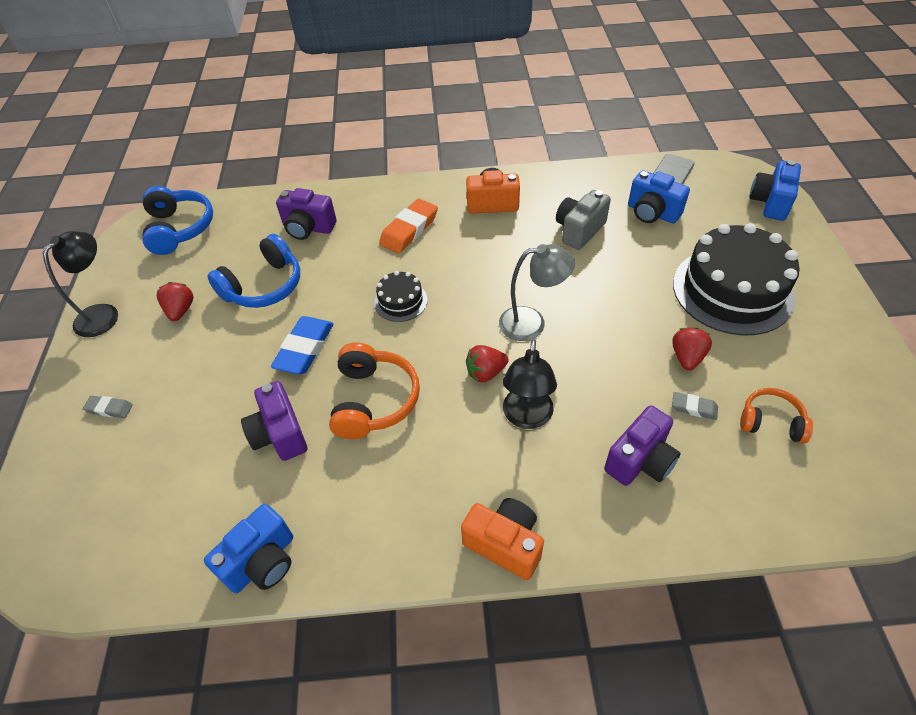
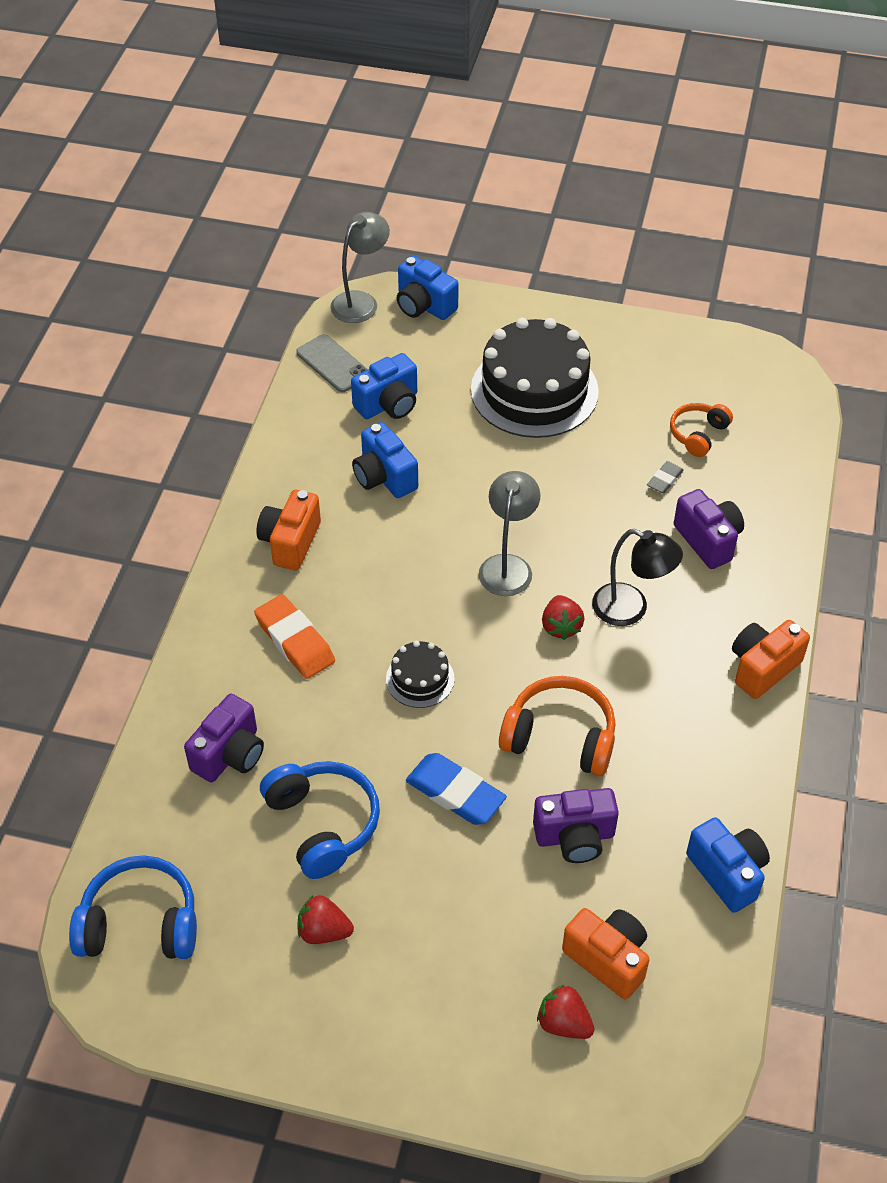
camera: 75 degrees left, 0 degrees up
black lamp [43,231,118,337] -> none
grey eraser [83,396,133,418] -> none
grey camera [556,190,611,250] -> blue camera [352,422,418,498]
red strawberry [672,327,712,370] -> red strawberry moved to [537,984,594,1039]
none -> grey lamp [331,212,390,323]
none -> orange camera [562,908,650,1000]

